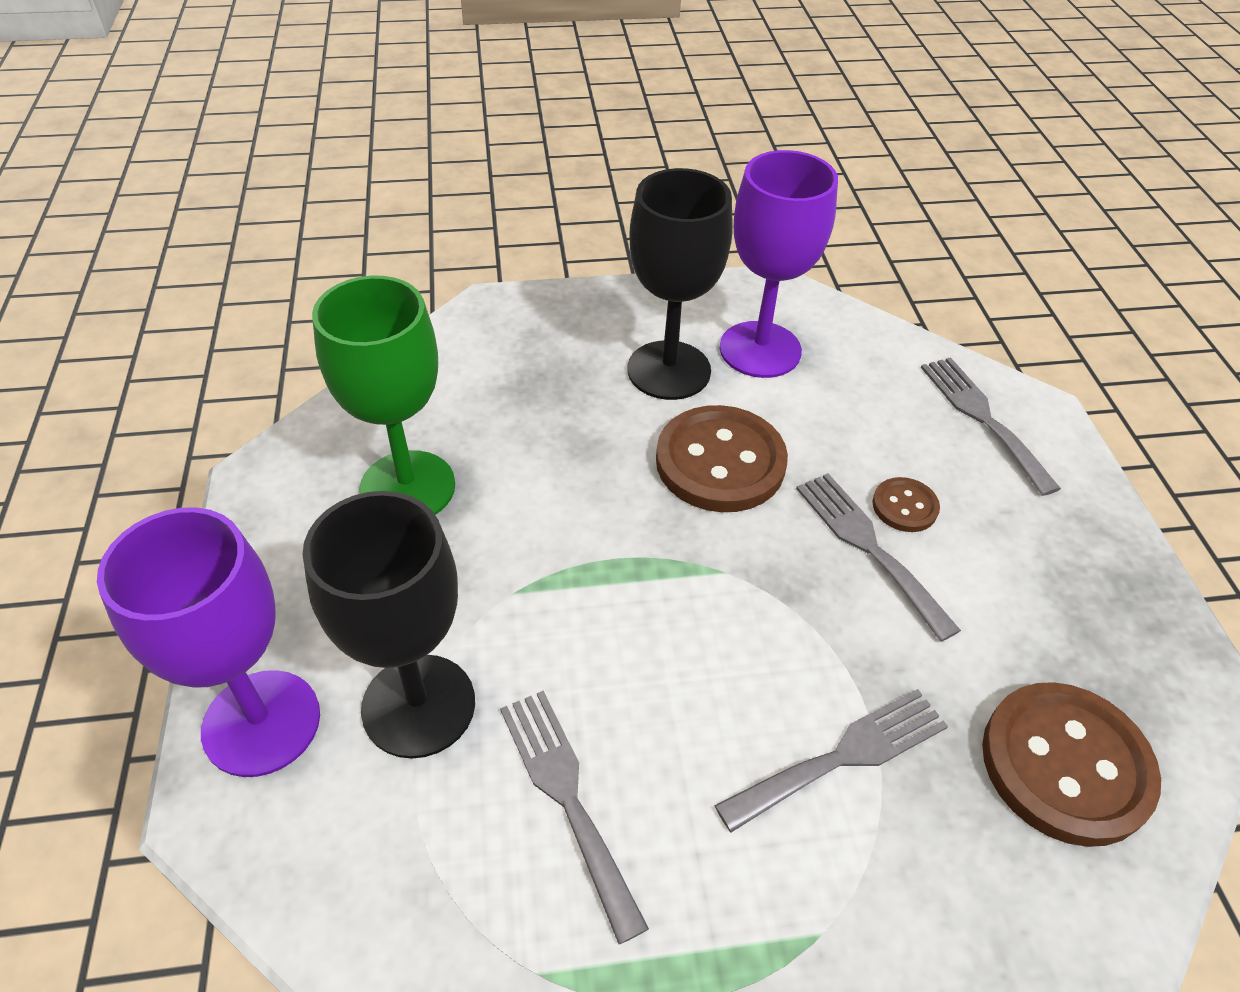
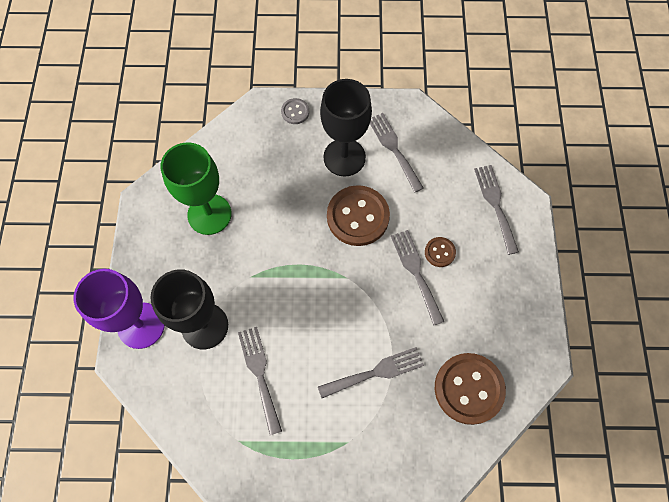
camera: 10 degrees right, 20 degrees up
purple goblet [720,150,838,378] -> grey fork [370,113,424,193]
none -> grey button [281,98,309,124]

